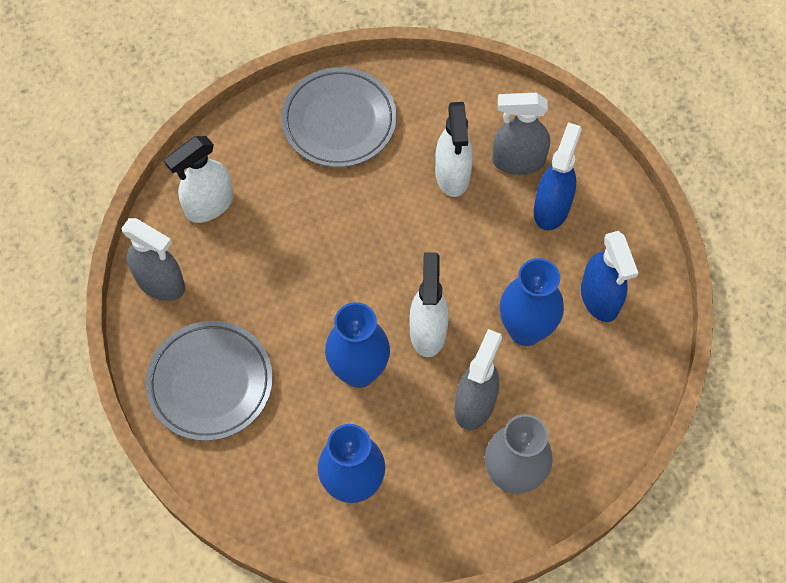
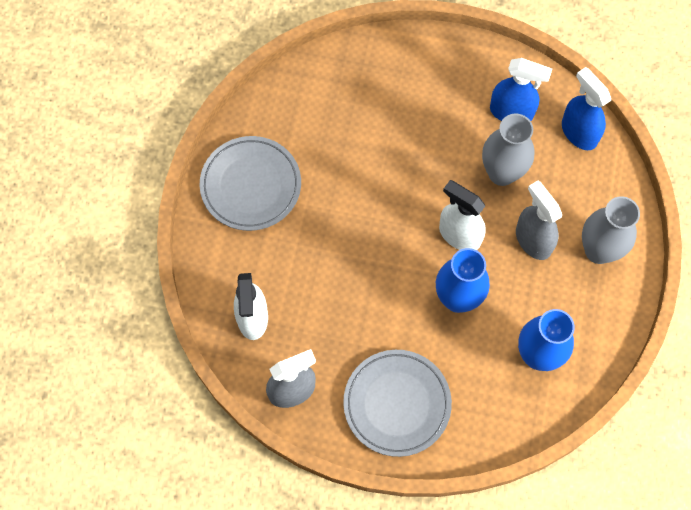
camera: 55 degrees left, 5 degrees up
white spray bottle [435,102,473,197] -> none
grey spray bottle [492,93,550,175] -> none
blue vase [499,258,564,346] -> grey vase [482,113,534,186]
blue spray bottle [534,122,582,230] -> blue spray bottle moved to [562,67,611,150]

